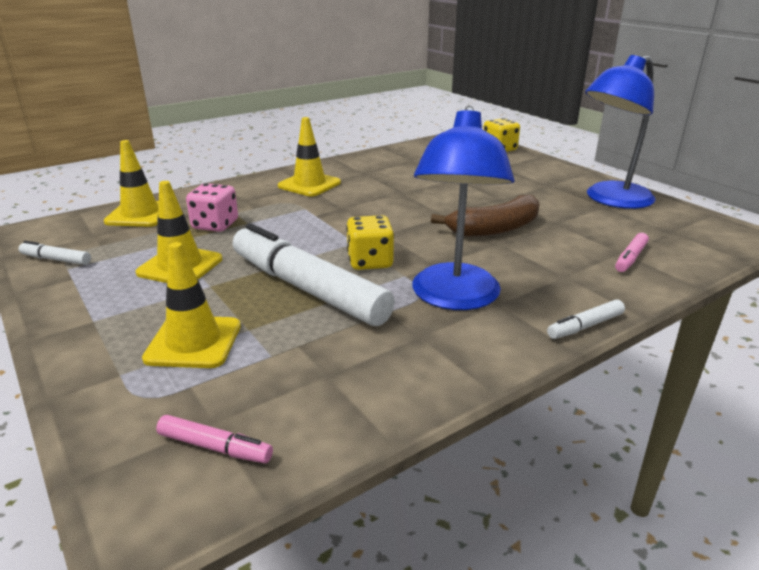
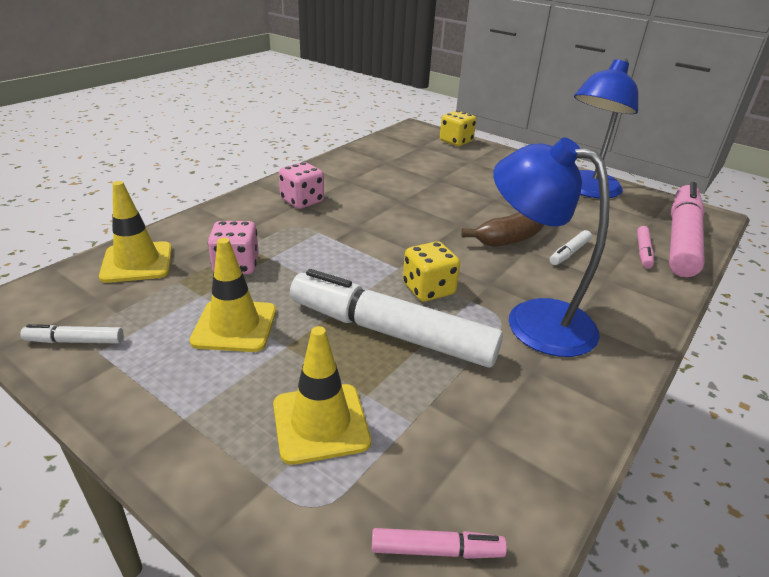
camera: 20 degrees left, 5 degrees up
yellow traffic cone [278,117,341,196] -> pink dice [279,162,324,209]
blue lamp [412,106,514,310] -> blue lamp turned 135 degrees clockwise [493,137,610,357]
white marker [547,300,625,339] -> white marker moved to [550,230,592,265]
none -> pink marker [669,182,705,277]

